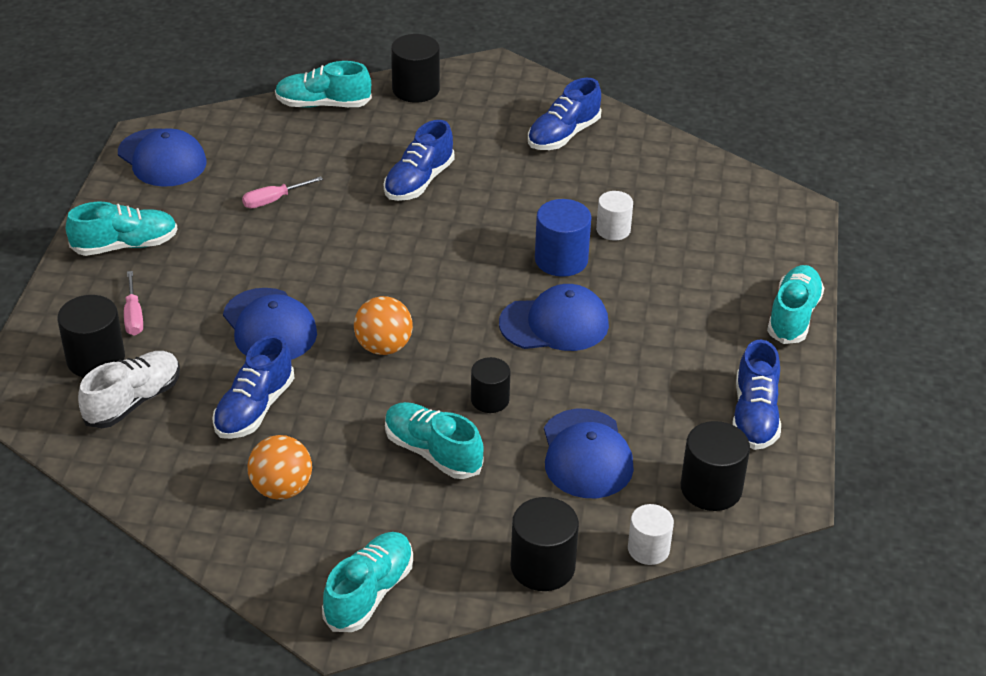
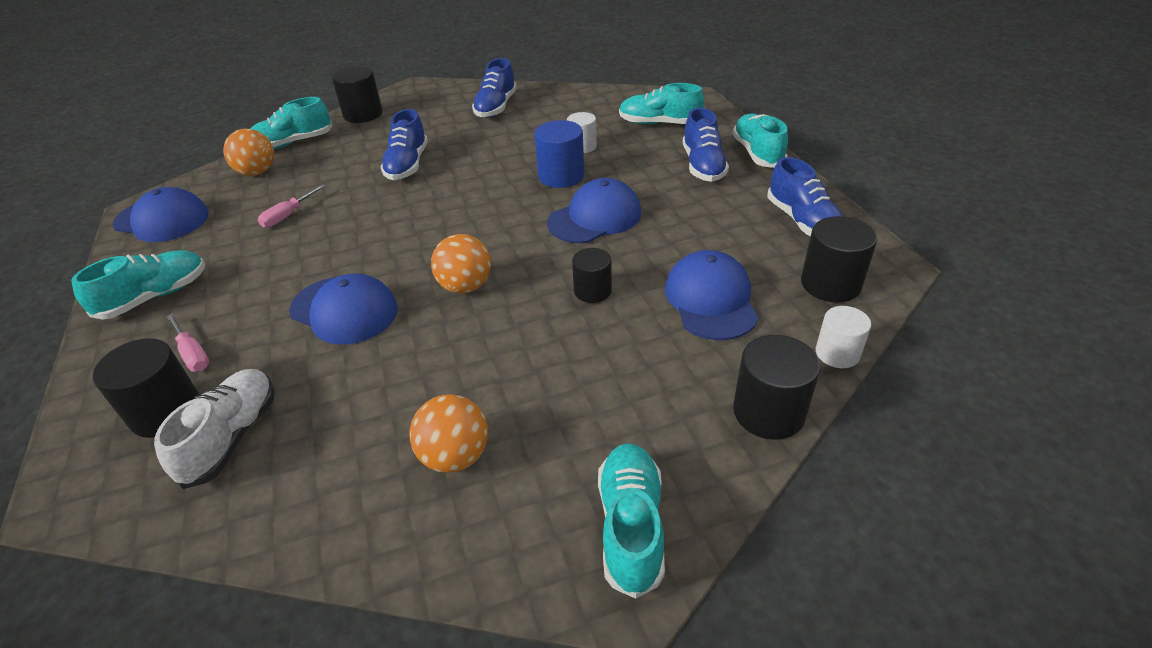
camera: 25 degrees left, 0 degrees up
blue shoe [212,335,294,439] -> blue shoe moved to [683,108,729,182]
turquoise shoe [385,402,484,479] -> turquoise shoe moved to [619,83,704,125]
blue cap [544,409,634,498] -> blue cap turned 150 degrees counterclockwise [665,250,759,340]
none -> orange ball [223,129,274,176]

